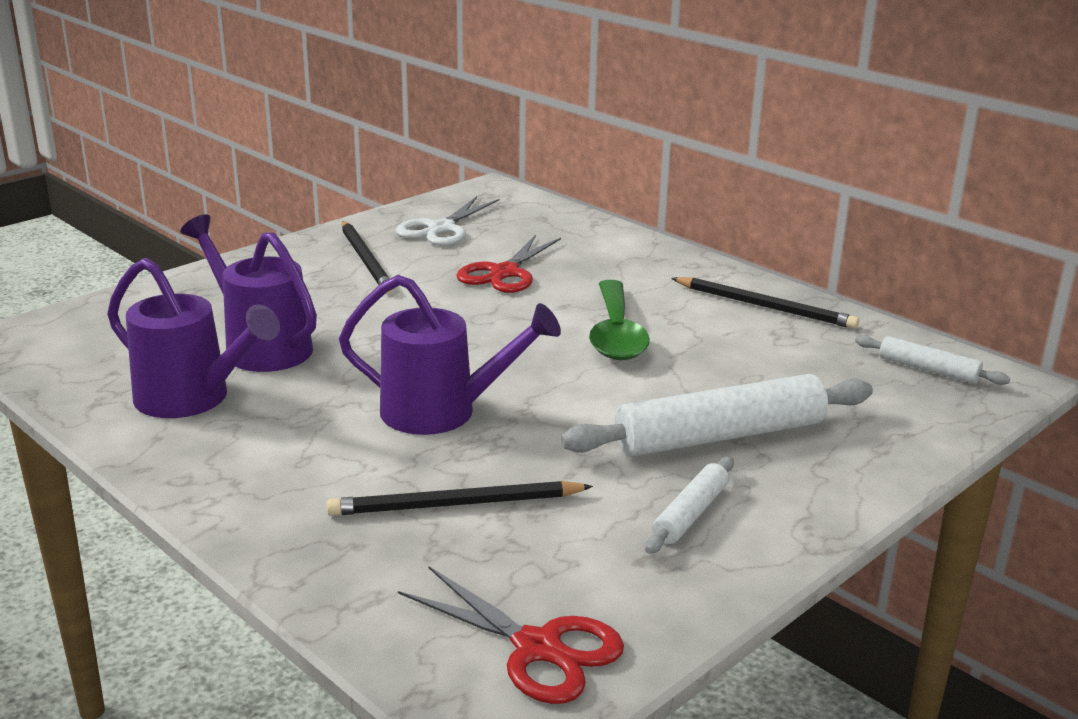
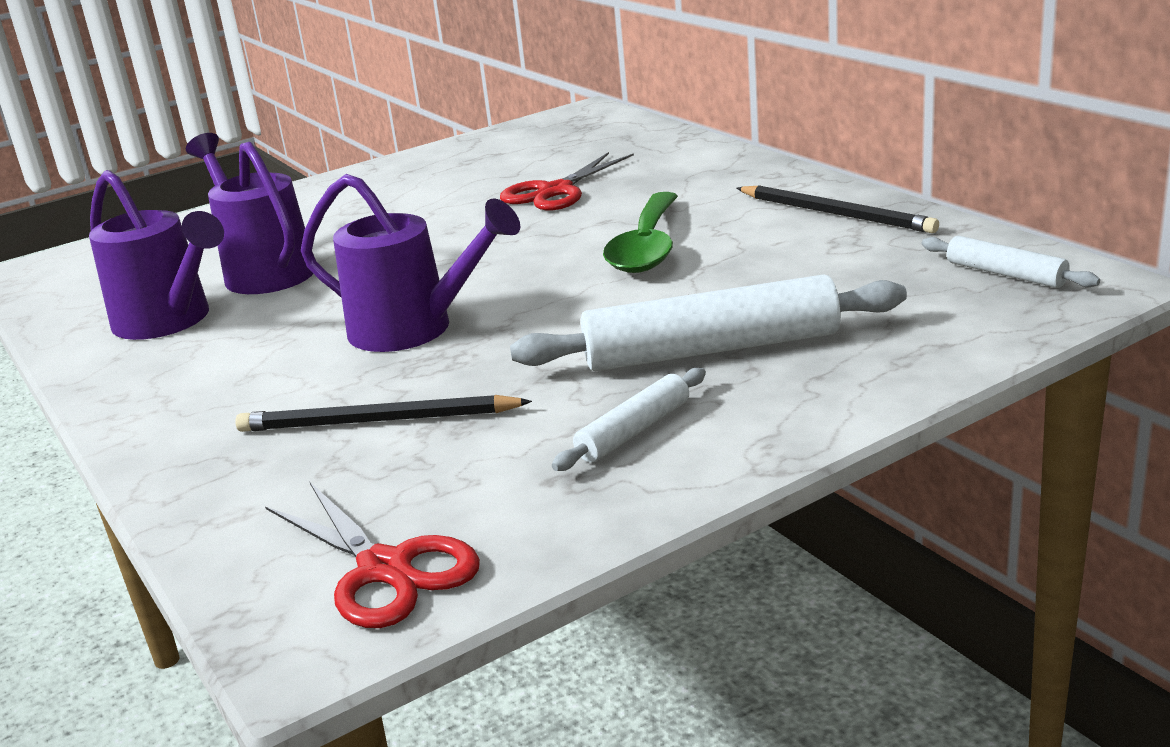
camera: 15 degrees right, 0 degrees up
black pencil [342,221,394,294] -> none
white scissors [396,196,500,246] -> none

